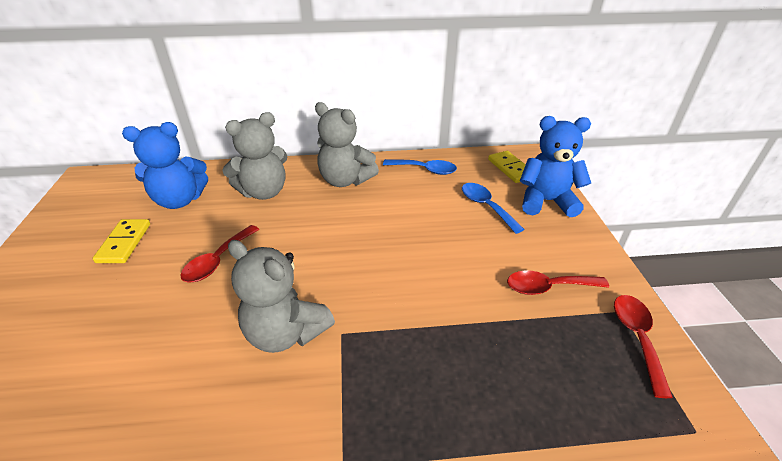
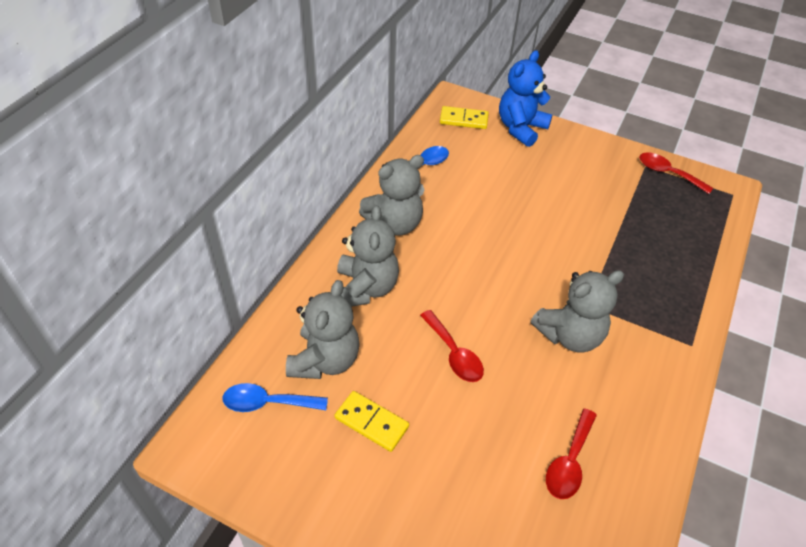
camera: 60 degrees left, 10 degrees up
blue teddy bear [122,122,208,209] -> grey teddy bear [286,280,360,379]
blue spoon [462,183,525,234] -> blue spoon moved to [223,383,328,412]
red spoon [507,270,609,295] -> red spoon moved to [546,408,597,499]

